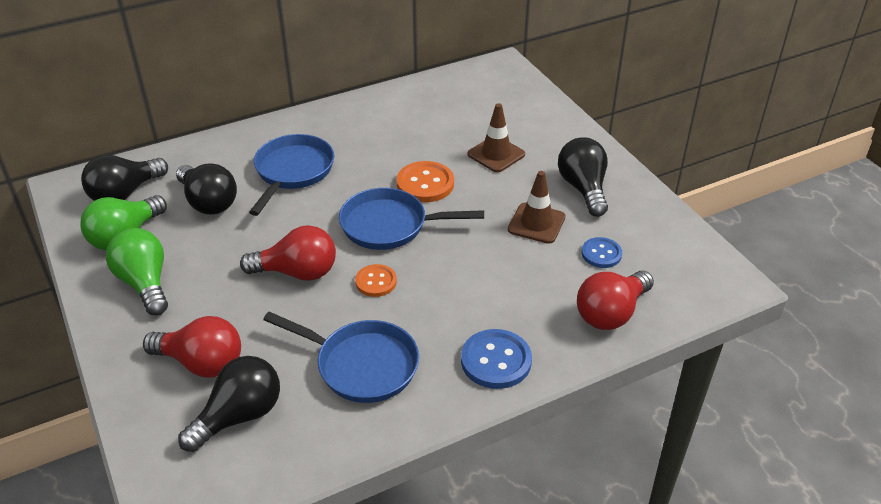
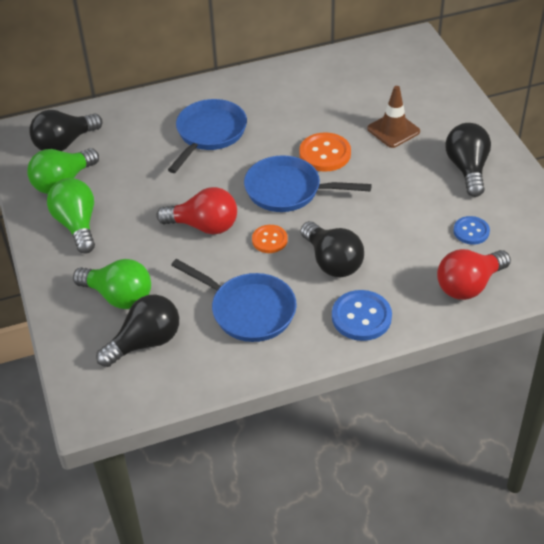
camera: 10 degrees right, 5 degrees up
red light bulb [143,316,241,378] -> green light bulb [73,259,151,309]
black light bulb [176,164,237,215] -> black light bulb moved to [301,221,364,277]
brown traffic cone [508,171,566,244] -> none

